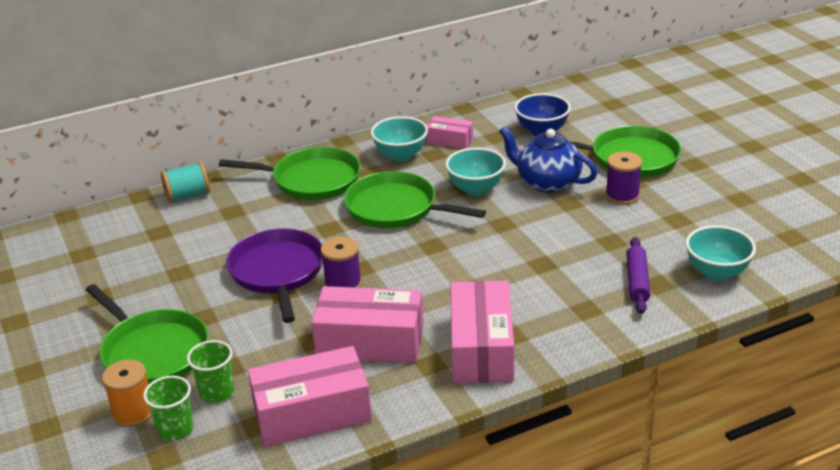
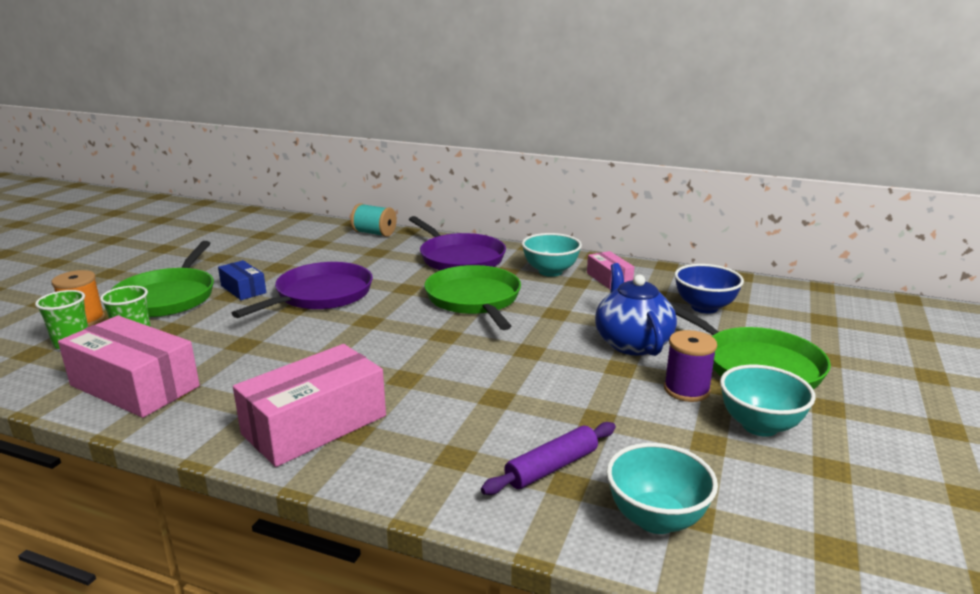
camera: 45 degrees right, 10 degrees down
green pan [219,147,361,200] -> purple pan [409,216,506,270]
pink box [312,286,424,363] -> none
purple spool [321,237,362,288] -> none
turquoise bowl [445,147,506,196] -> turquoise bowl moved to [720,365,816,437]
none -> blue box [218,260,266,300]

